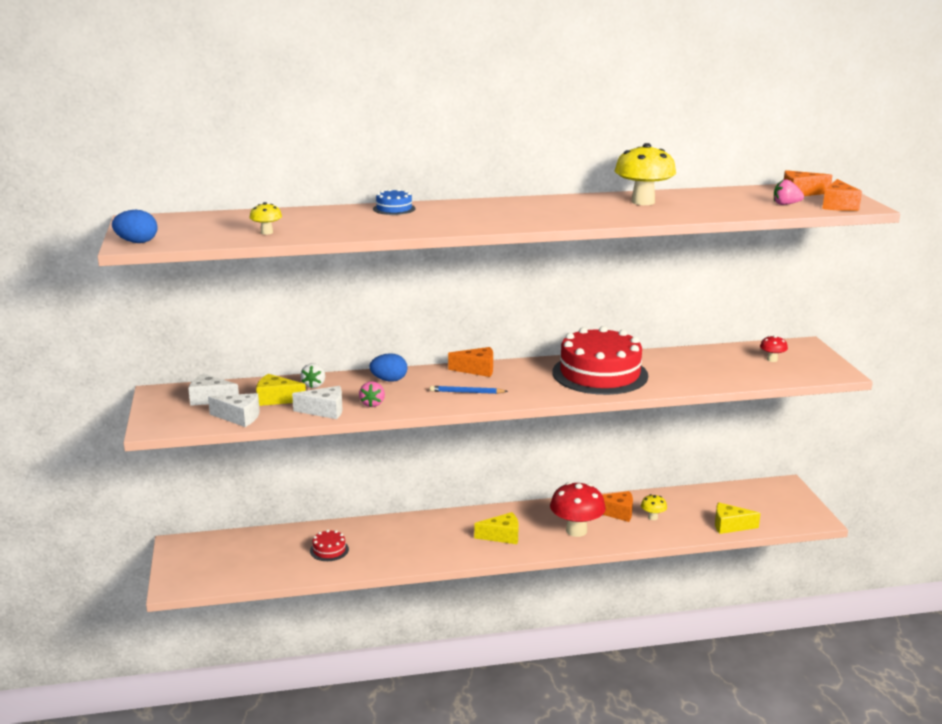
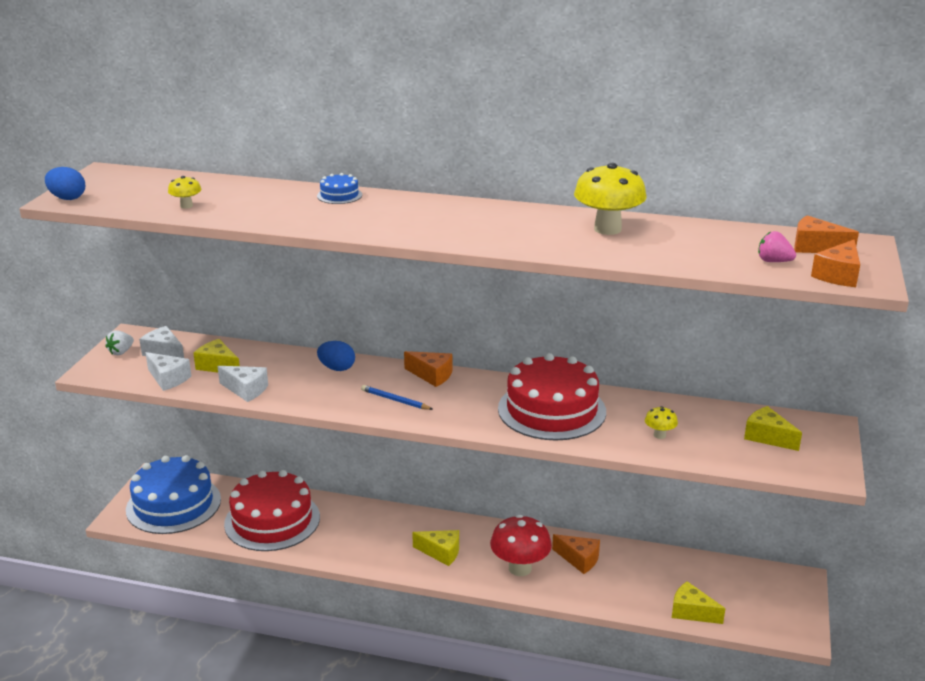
camera: 25 degrees right, 5 degrees up
white strawberry [300,363,325,388] -> white strawberry moved to [105,330,134,355]
red cake [310,530,349,561] -> red cake [224,470,320,551], size x2.43
pink strawberry [359,381,385,407] -> none
yellow mushroom [641,494,667,520] -> yellow mushroom moved to [645,406,678,439]
red mushroom [760,335,788,362] -> yellow cheese [744,406,802,451]
none -> blue cake [126,455,221,534]

